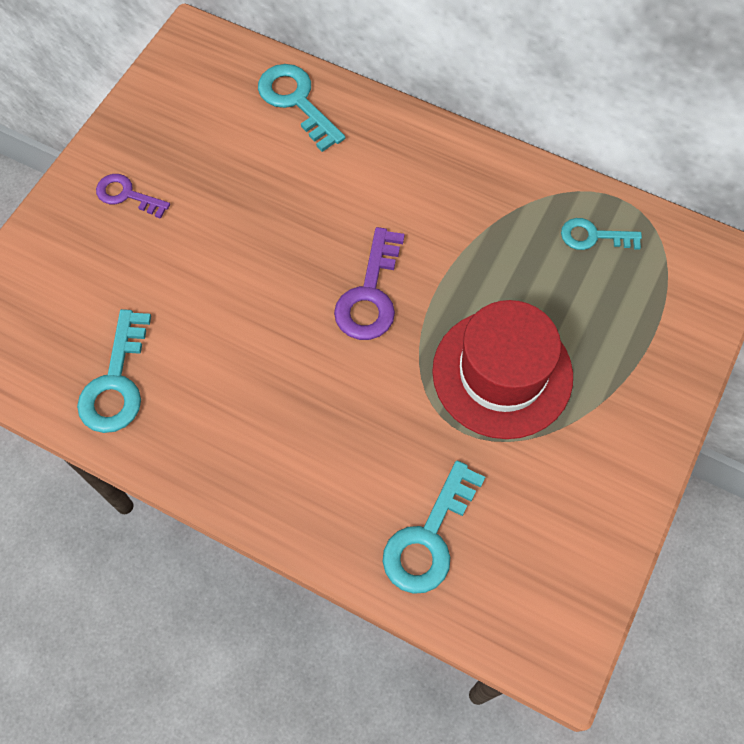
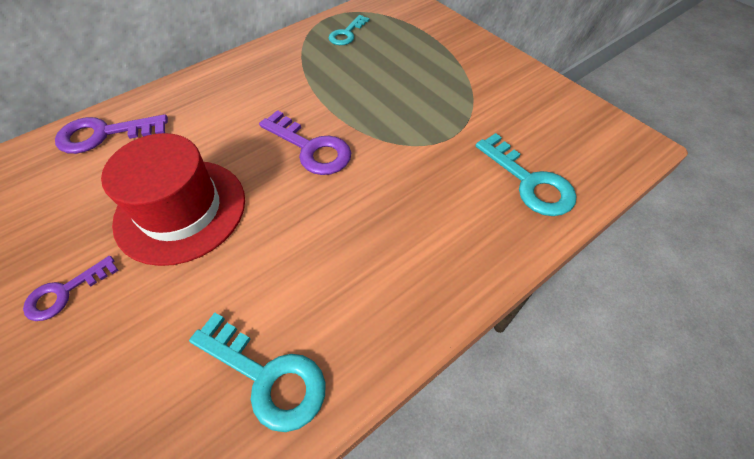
camera: 65 degrees left, 10 degrees down
turquoise key [258,64,345,152] -> purple key [55,114,168,154]
red hat [432,300,573,439] -> red hat moved to [101,133,245,266]

